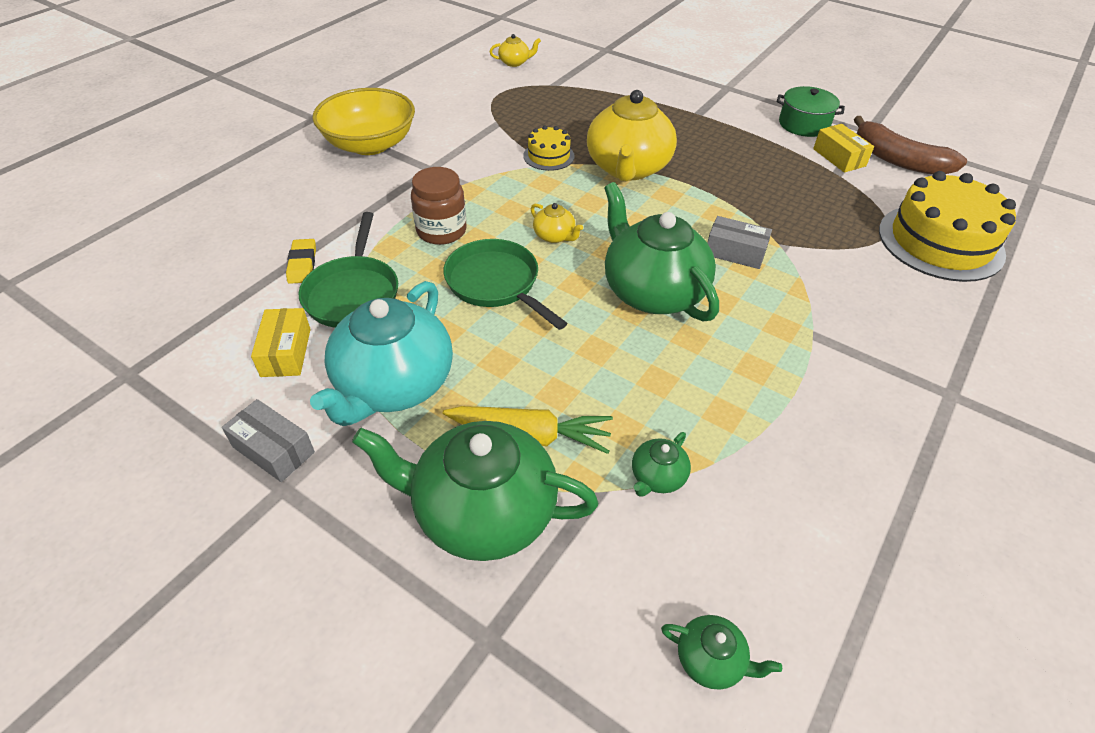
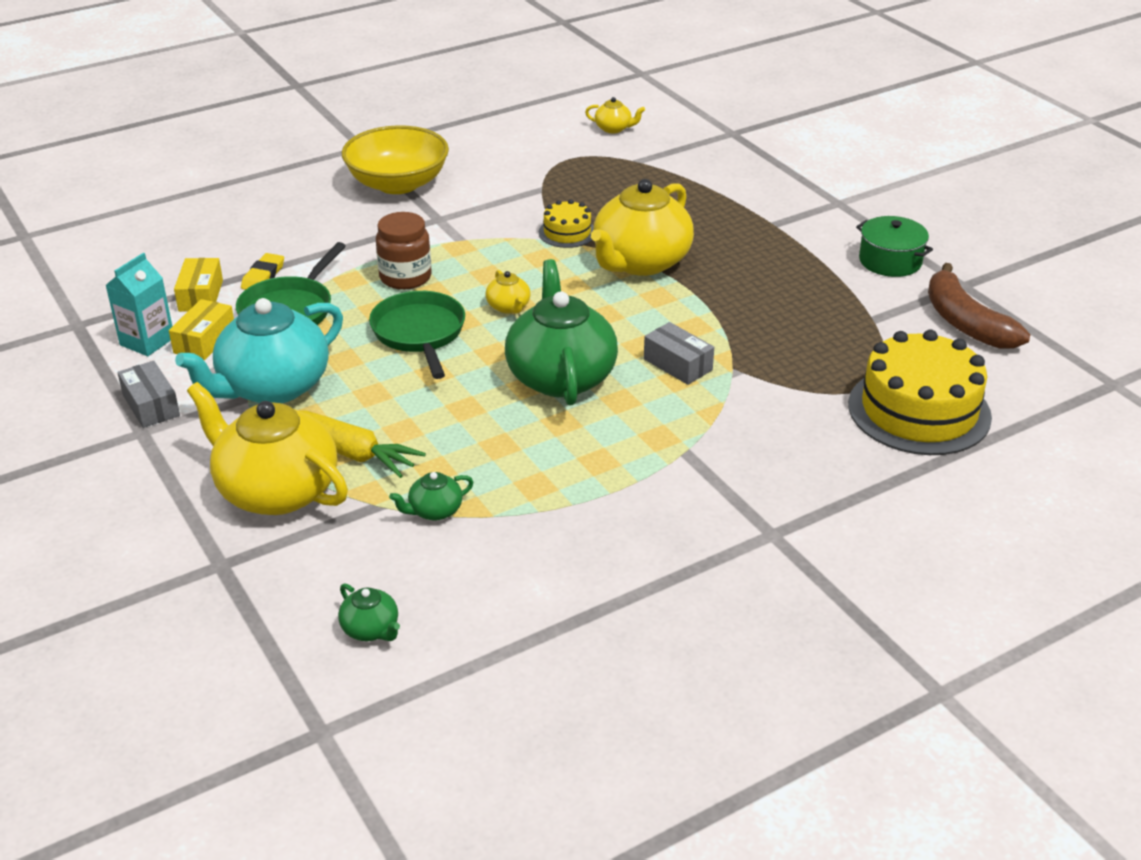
camera: 25 degrees right, 10 degrees down
green teapot [352,421,598,561] -> yellow teapot [187,382,348,515]
yellow box [813,124,874,173] -> yellow box moved to [174,258,223,312]
none -> turquoise carton [105,253,172,356]

